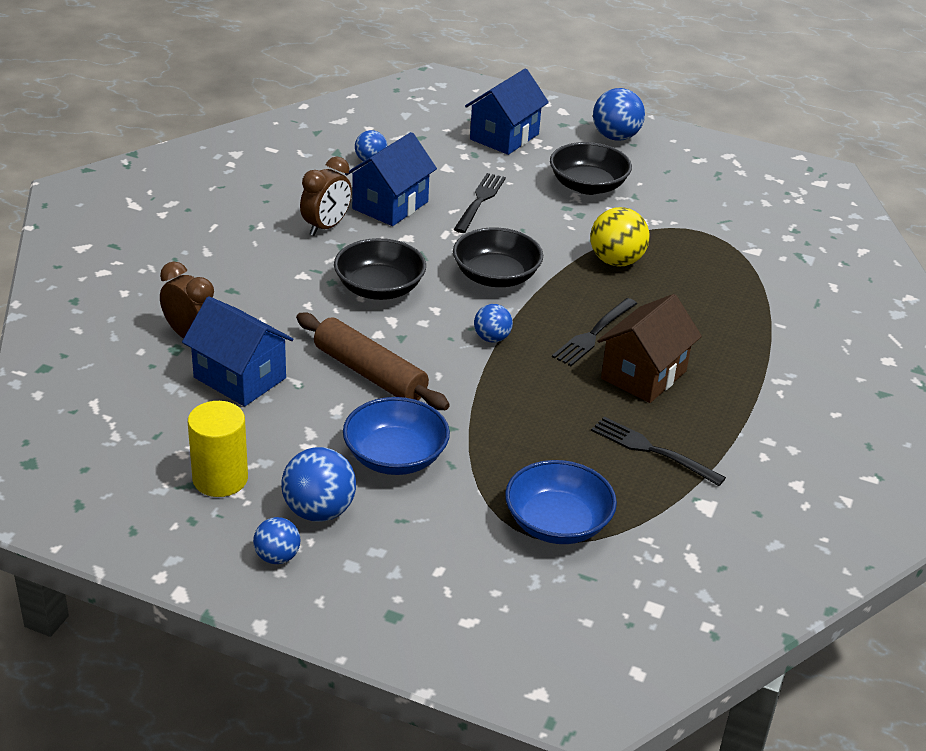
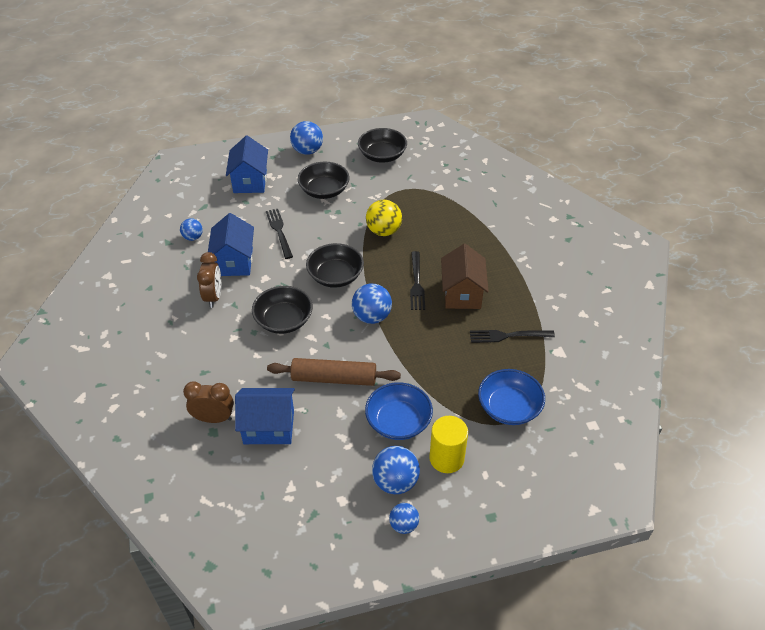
camera: 35 degrees left, 10 degrees up
yellow cylinder [188,401,248,497] -> yellow cylinder moved to [429,416,468,473]
blue ball [474,304,513,343] -> blue ball [352,284,392,324], size x1.64
none -> black bowl [358,128,407,163]

